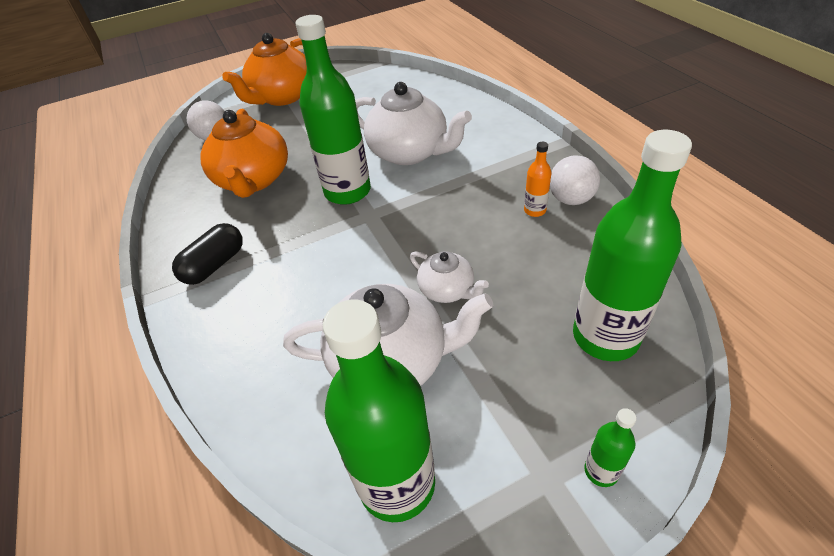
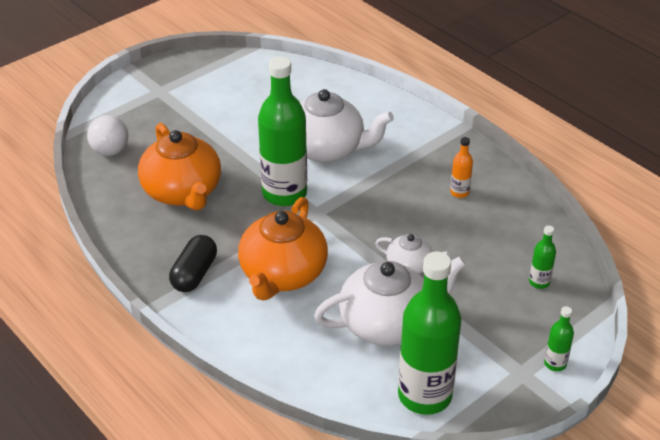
camera: 20 degrees left, 5 degrees down
orange teapot [222,33,307,106] -> orange teapot moved to [238,197,328,300]
white ball [550,155,600,205] -> none
green bottle [573,130,692,361] -> green bottle [529,225,556,289], size x0.43

